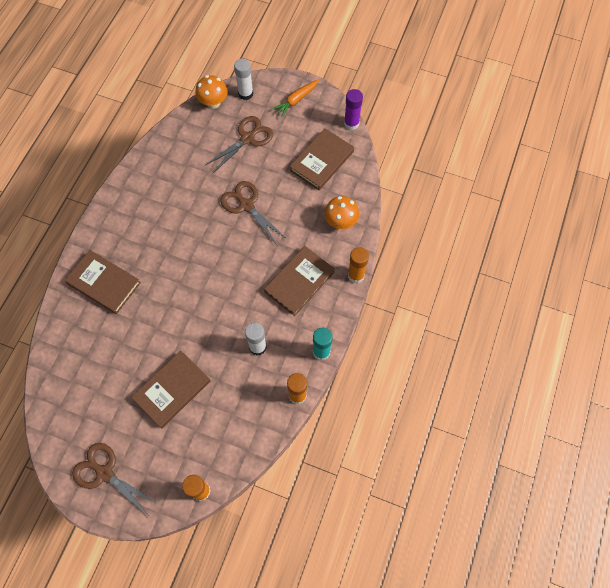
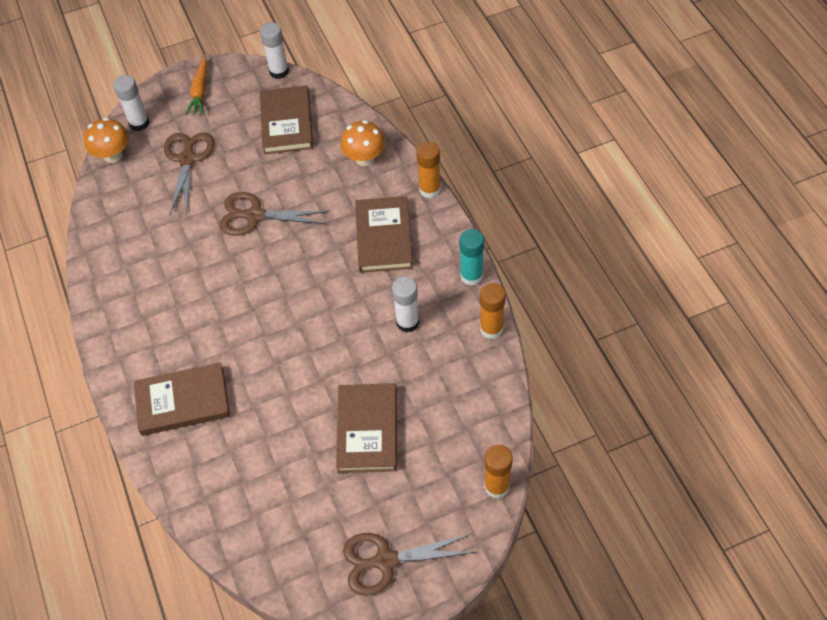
camera: 40 degrees left, 10 degrees down
purple glue stick [344,89,363,130] -> white glue stick [260,23,289,79]

